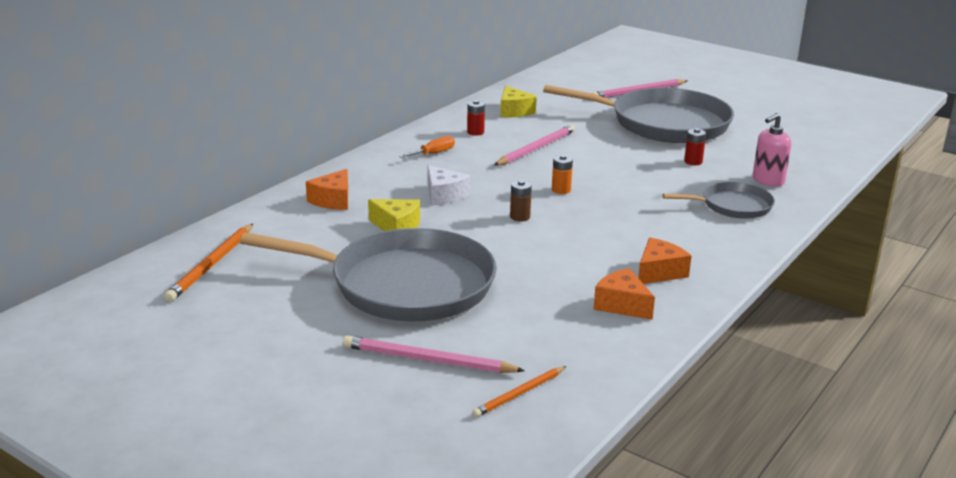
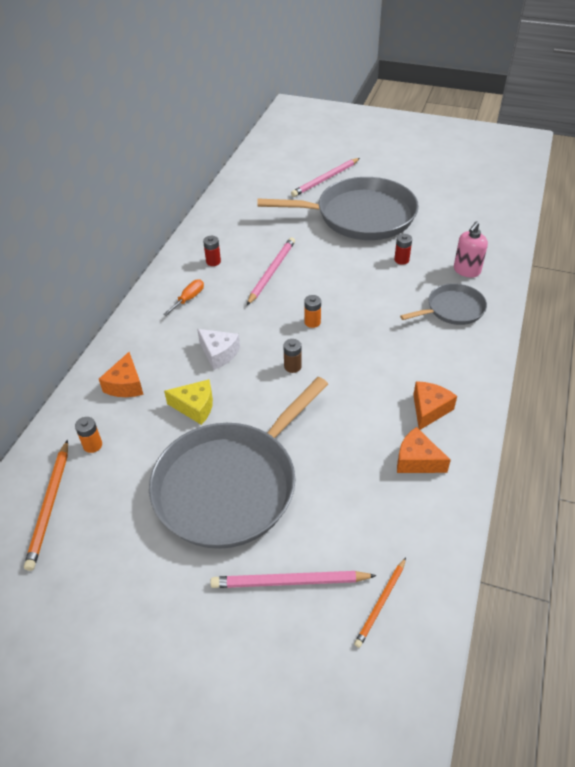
camera: 15 degrees left, 20 degrees up
grey pan [240,228,497,321] -> grey pan turned 135 degrees clockwise [149,377,328,549]
yellow cheese [500,86,537,117] -> none
none -> orange battery [75,417,102,453]

